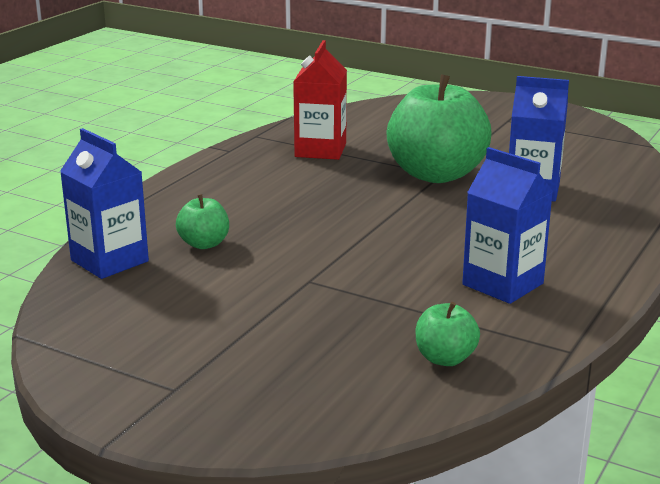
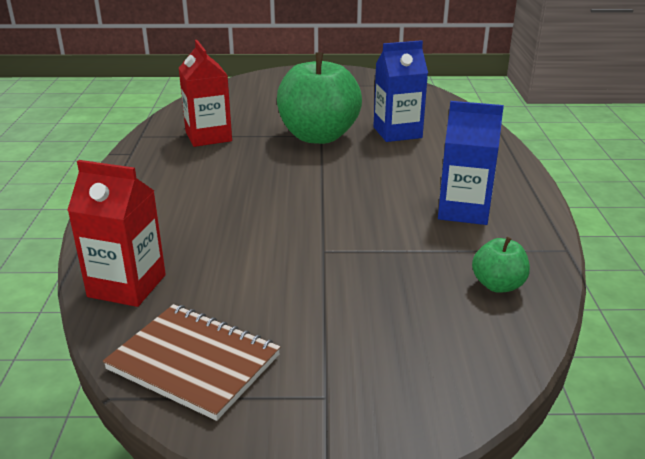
camera: 30 degrees left, 5 degrees up
blue carton [60,128,149,279] -> red carton [67,160,166,307]
green apple [176,194,229,249] -> none
none -> brown notebook [103,304,280,421]

